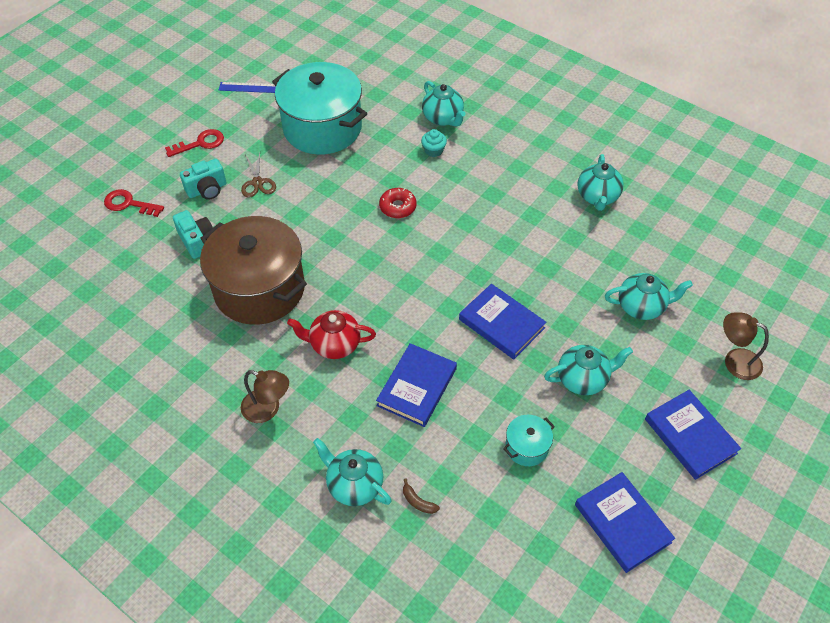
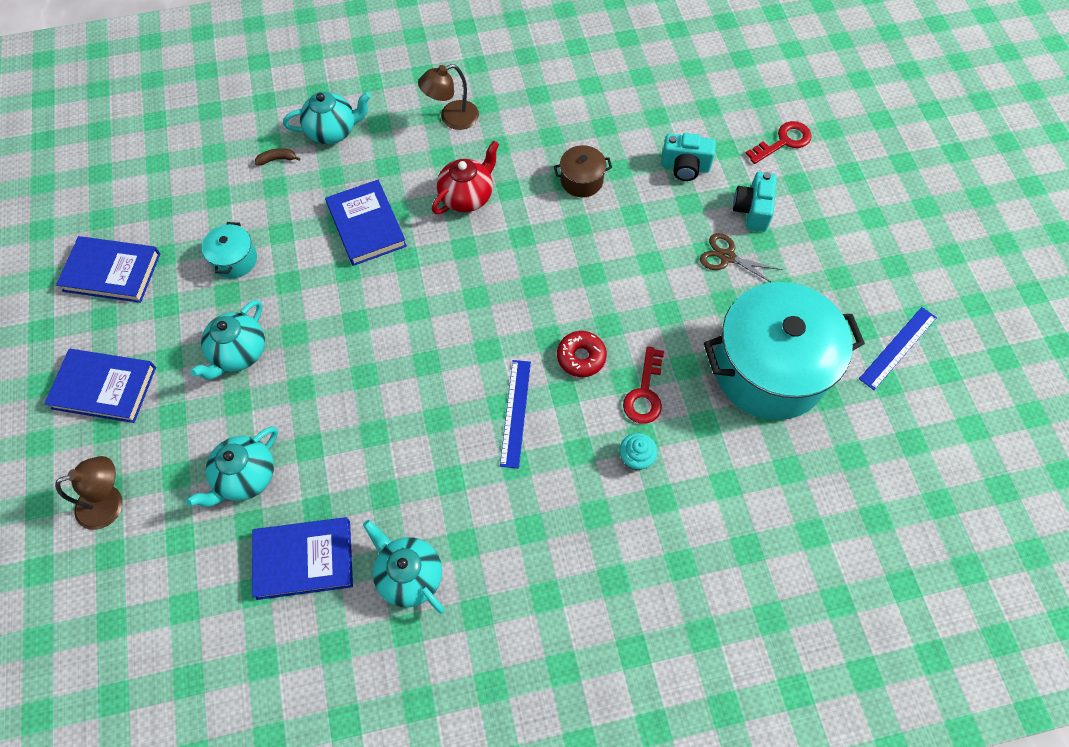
camera: 130 degrees right, 10 degrees up
red key [165,129,224,157] -> red key moved to [623,346,664,424]
brown pot [200,216,307,325] -> brown pot [554,145,612,197], size x0.42
turquoise teapot [422,81,466,127] -> none
blue book [459,284,546,359] -> blue book moved to [252,517,353,600]
none -> blue ruler [500,360,531,469]

